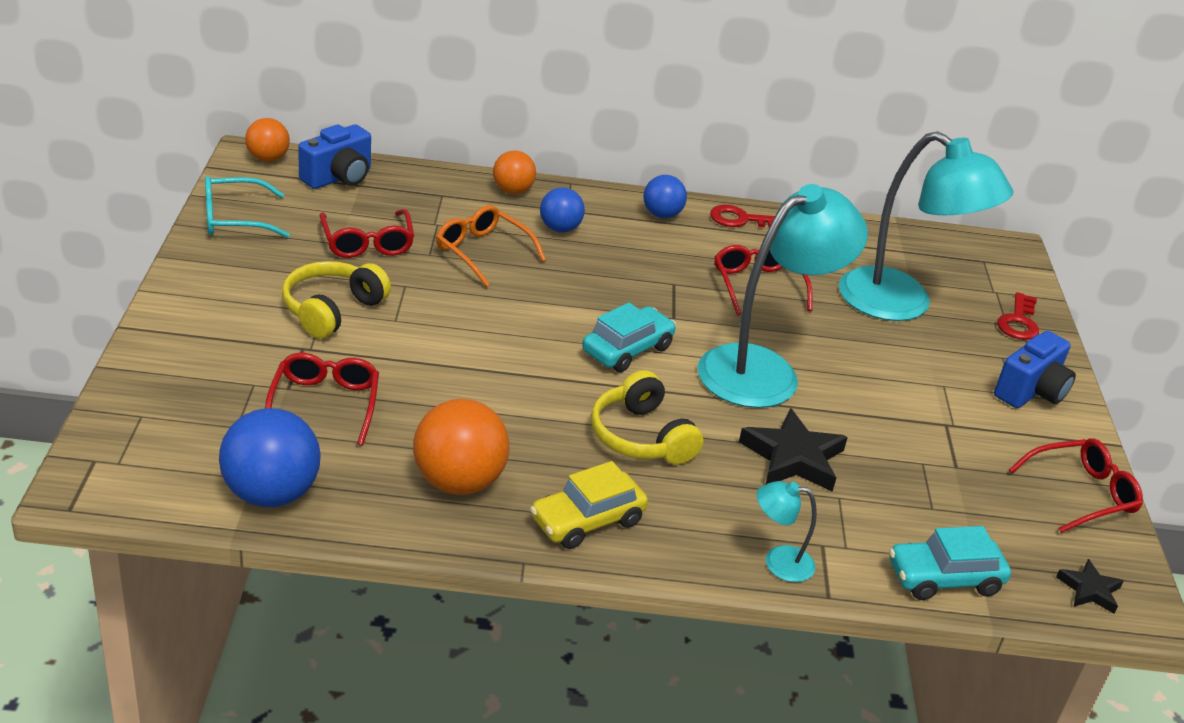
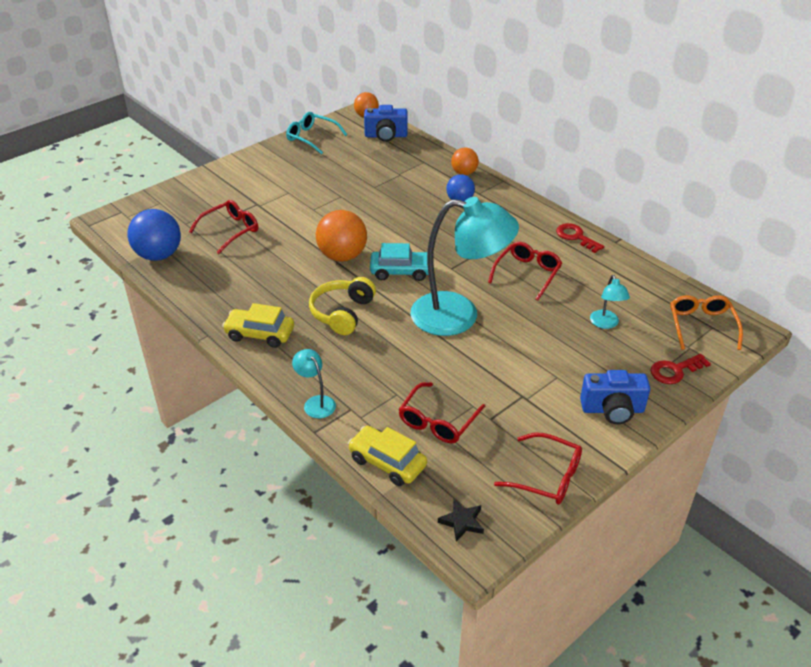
camera: 50 degrees right, 5 degrees up
yellow headphones [282,261,391,339] -> none
red glasses [320,209,414,258] -> red glasses moved to [398,382,486,443]
orange ball [413,399,509,495] -> orange ball moved to [316,210,367,262]
orange glasses [436,205,546,287] -> orange glasses moved to [670,295,743,350]
blue ball [644,175,687,218] -> none
black star [739,408,848,492] -> none
turquoise lamp [839,131,1013,321] -> turquoise lamp [590,275,630,329], size x0.42
turquoise car [889,526,1011,600] -> yellow car [348,426,427,486]

